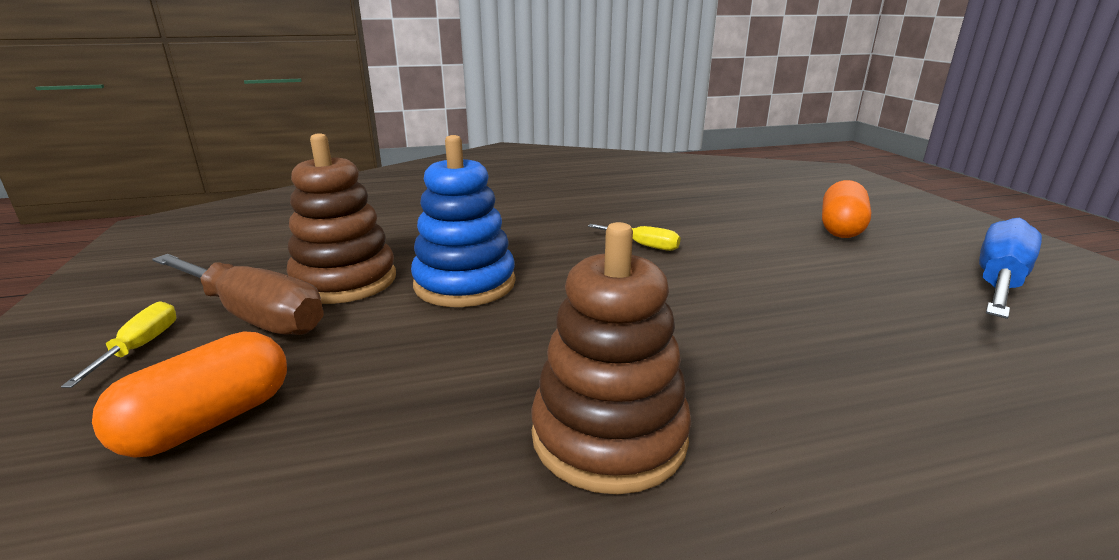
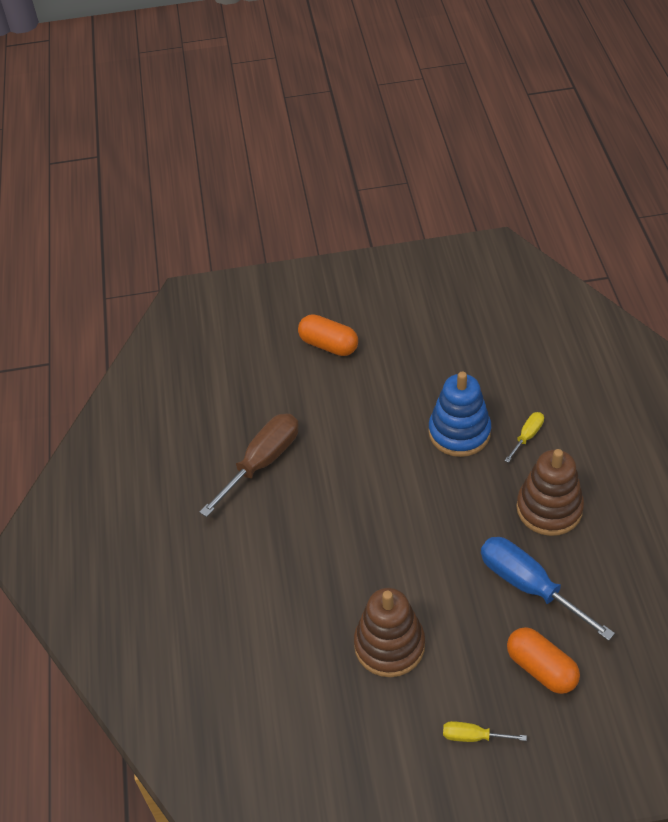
camera: 80 degrees left, 25 degrees up
brown screwdriver [152,254,324,335] -> brown screwdriver moved to [200,413,299,517]
blue stacking toy [411,135,516,307] -> blue stacking toy moved to [428,372,491,457]
yellow screwdriver [588,224,681,251] -> yellow screwdriver moved to [504,412,544,463]
blue screwdriver [979,217,1042,319] -> blue screwdriver moved to [481,537,615,641]

